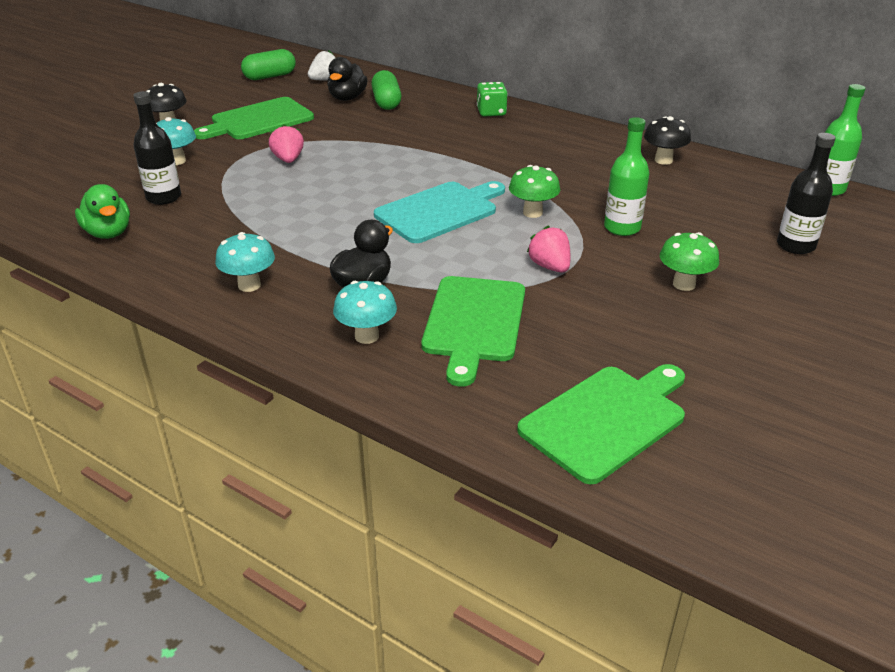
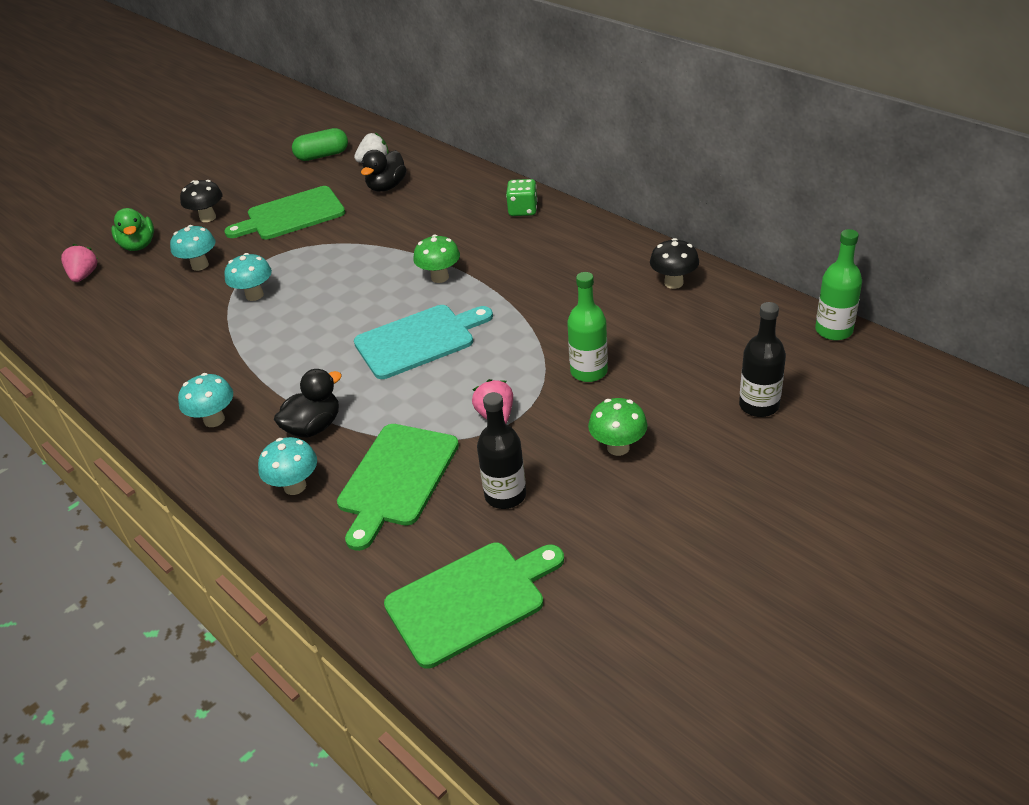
camera: 15 degrees right, 5 degrees up
green duck [75,184,130,239] -> green duck moved to [111,208,154,251]
black bottle [133,91,181,205] -> black bottle moved to [477,392,526,509]
pink strawberry [269,124,304,163] -> pink strawberry moved to [61,244,98,282]
green capsule [371,70,401,110] -> none
green mushroom [509,165,560,218] -> green mushroom moved to [413,235,460,283]
none -> turquoise mushroom [224,253,272,301]

